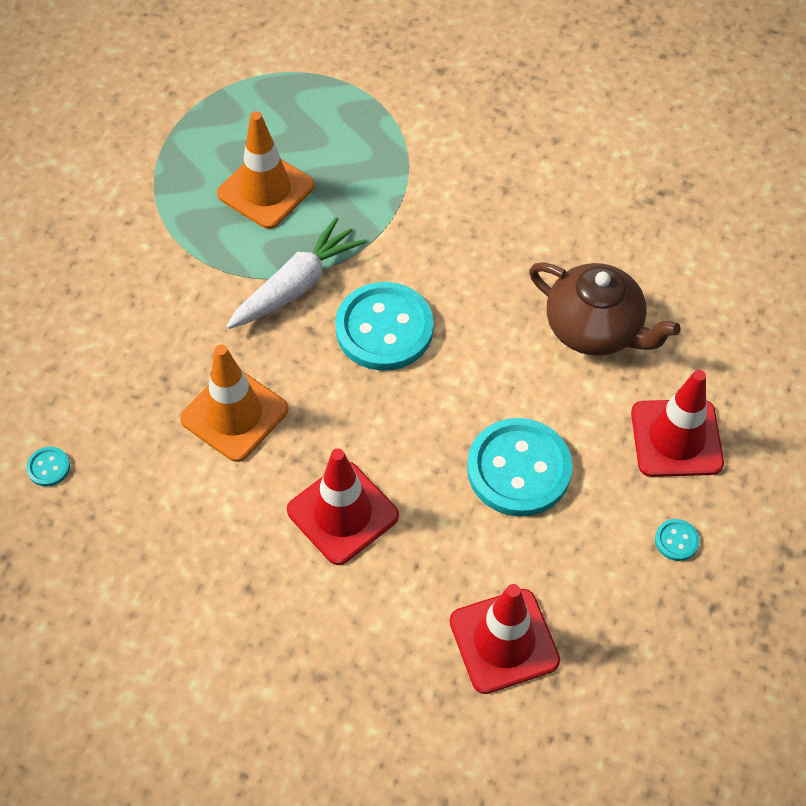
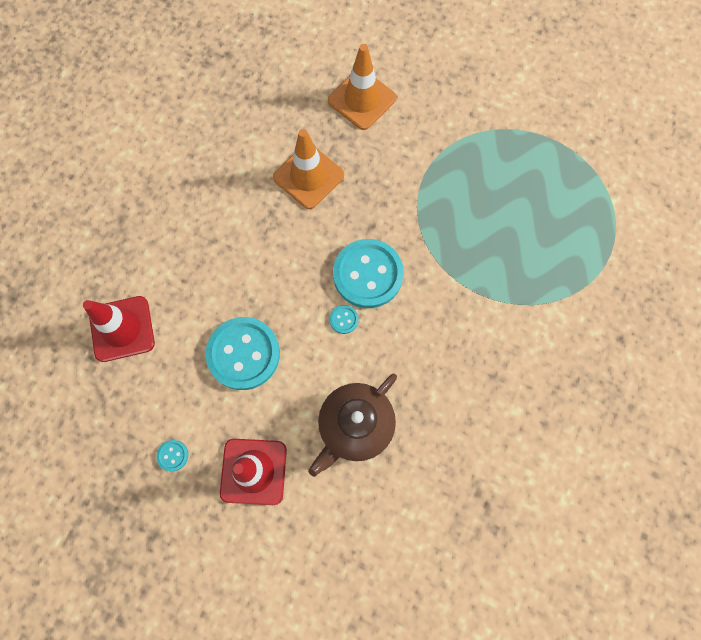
camera: 95 degrees right, 15 degrees up
turquoise button [26,447,70,487] -> turquoise button moved to [329,305,359,334]
orange traffic cone [217,111,315,229] -> orange traffic cone moved to [328,44,396,130]
white carrot [226,217,366,329] -> none
red traffic cone [287,449,399,565] -> none

